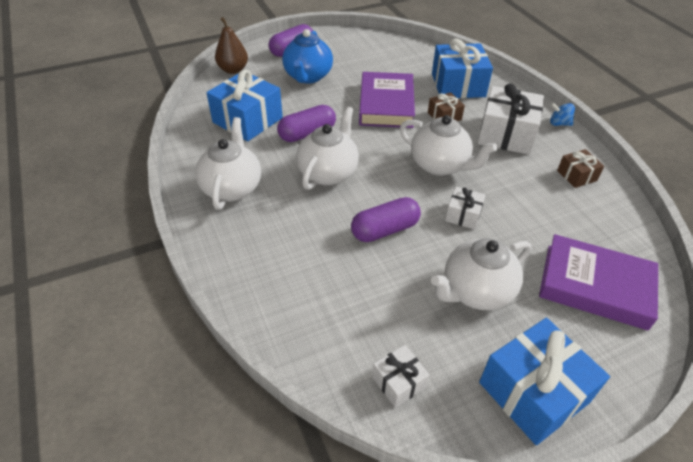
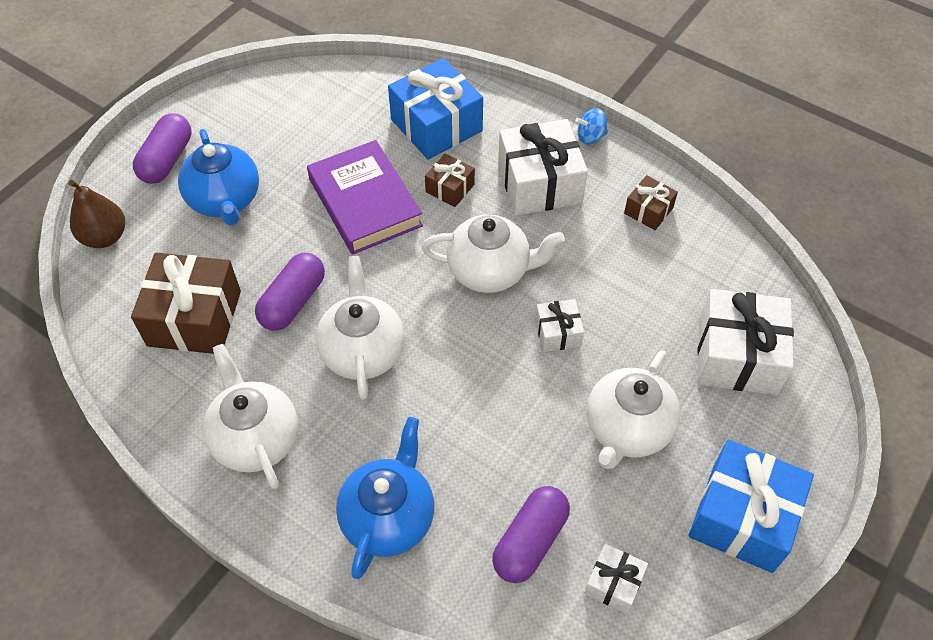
camera: 30 degrees left, 10 degrees up
blue gift [206,69,283,141] -> brown gift [131,253,241,354]
purple capsule [351,197,421,242] -> purple capsule moved to [492,486,570,583]
purple book [539,234,658,331] -> white gift [698,289,794,395]
none -> blue teapot [336,417,434,579]

